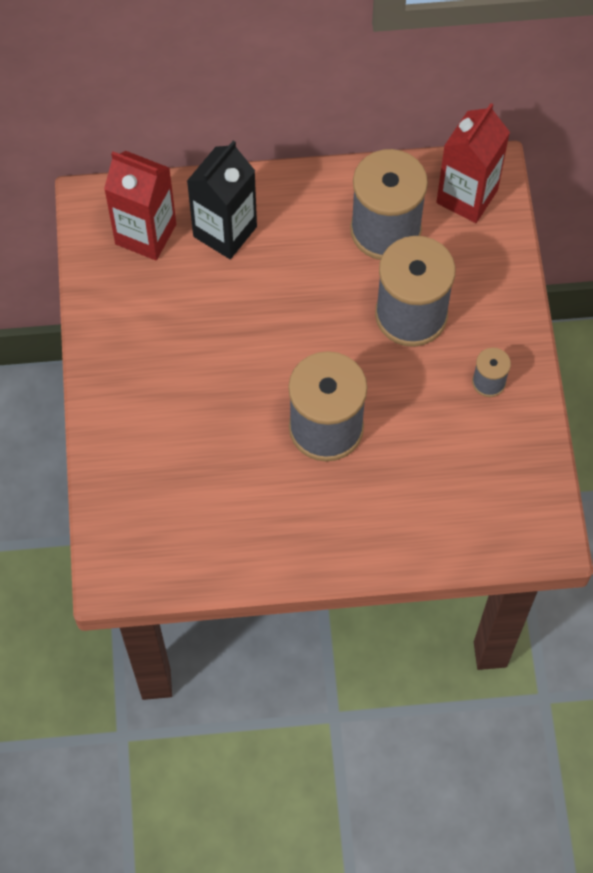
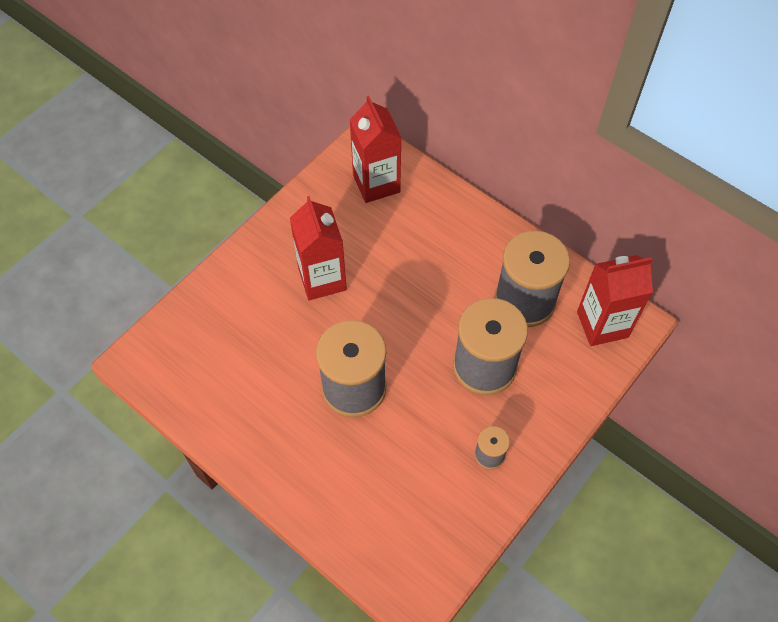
camera: 45 degrees right, 5 degrees down
black carton [187,141,257,259] -> none
none -> red carton [290,196,347,300]

